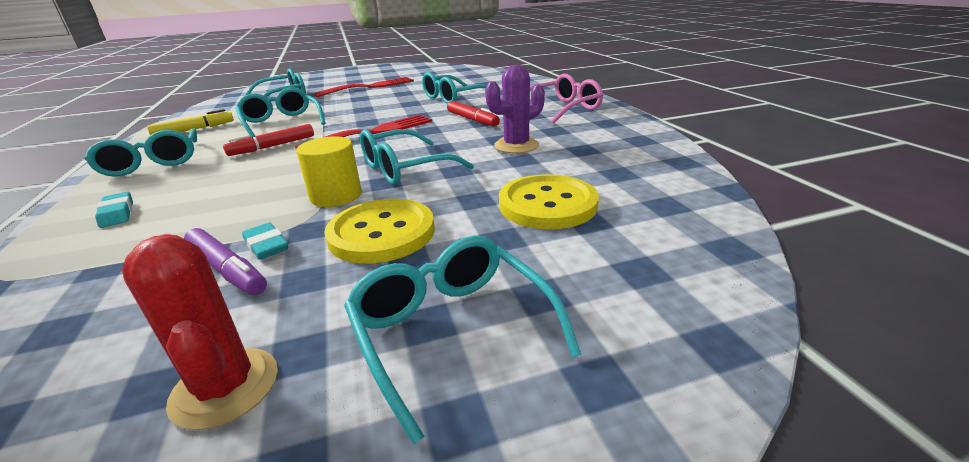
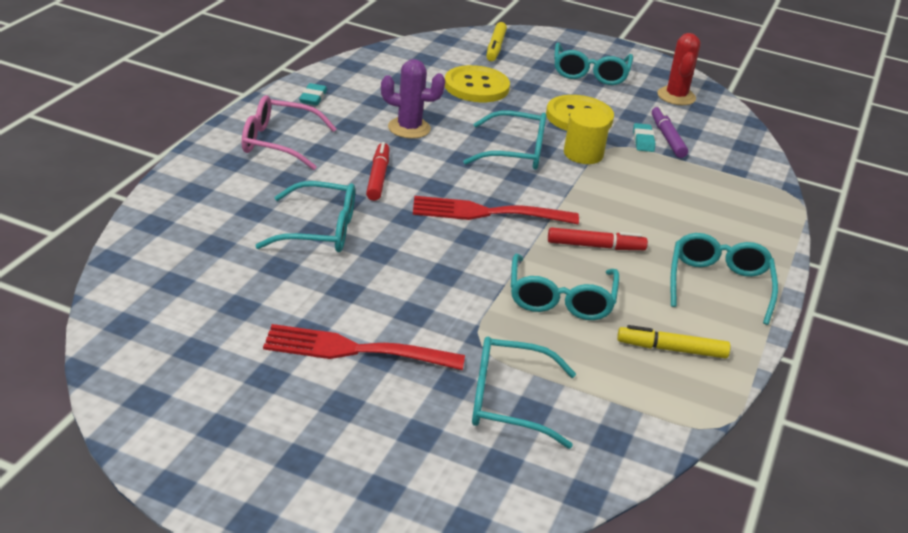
camera: 145 degrees left, 5 degrees up
turquoise eraser [95,192,133,228] -> turquoise eraser moved to [299,83,327,105]
none -> yellow marker [486,22,507,61]

